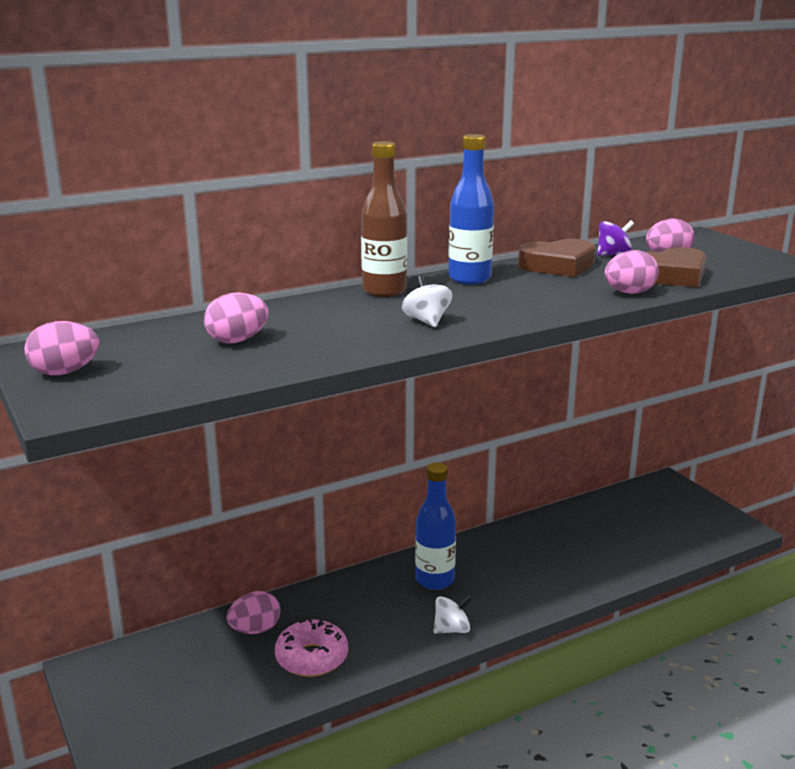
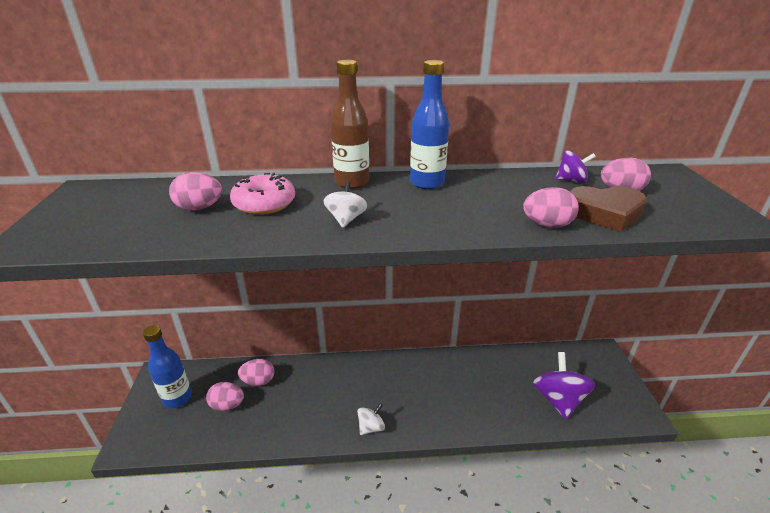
camera: 25 degrees right, 10 degrees up
pink egg [24,321,99,375] -> pink egg moved to [206,382,244,411]
pink donut [275,618,348,677] -> pink donut moved to [230,173,295,215]
blue bottle [415,463,456,590] -> blue bottle moved to [143,325,192,408]
white spinning top [433,595,472,634] -> white spinning top turned 45 degrees counterclockwise [357,403,385,435]
brown heart [518,239,595,277] -> none
none -> purple spinning top [533,352,595,419]

